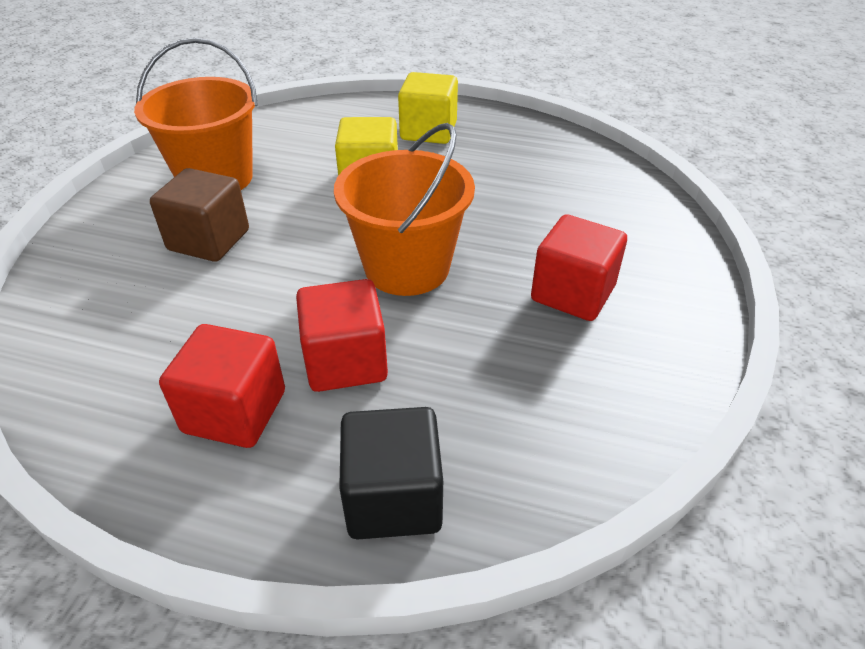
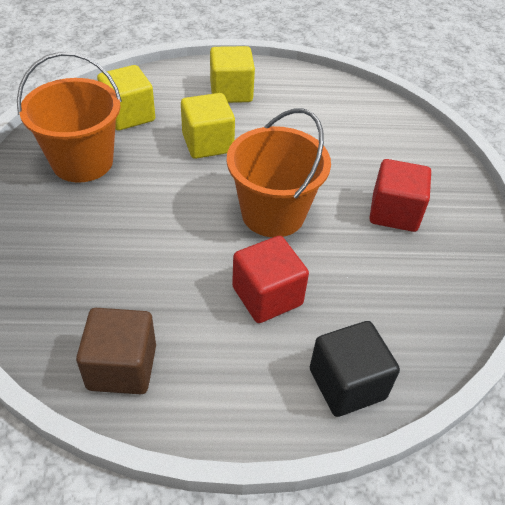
camera: 20 degrees left, 5 degrees up
brown cube [150,168,249,262] -> brown cube moved to [76,308,156,394]
red cube [159,324,285,448] -> none
none -> yellow cube [97,65,155,130]

